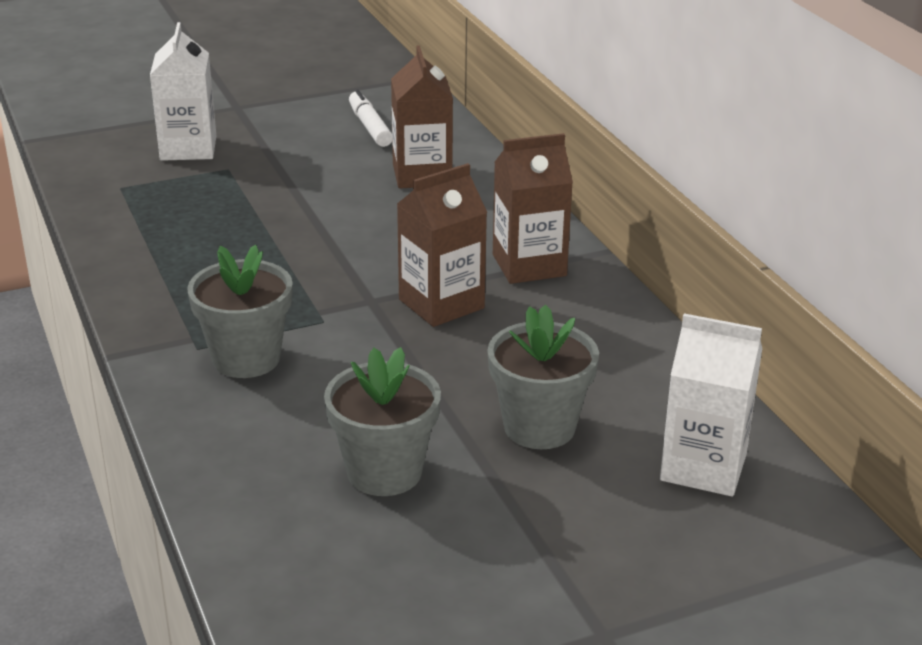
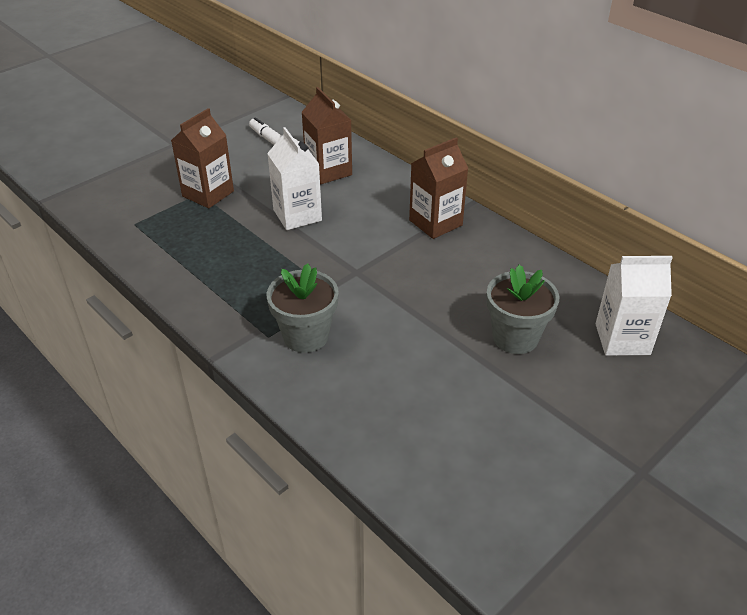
camera: 20 degrees left, 10 degrees up
white carton [150,22,216,161] -> white carton moved to [267,127,322,230]
grey flower pot [324,347,441,496] -> none
brown carton [397,163,487,327] -> brown carton moved to [171,108,234,208]

